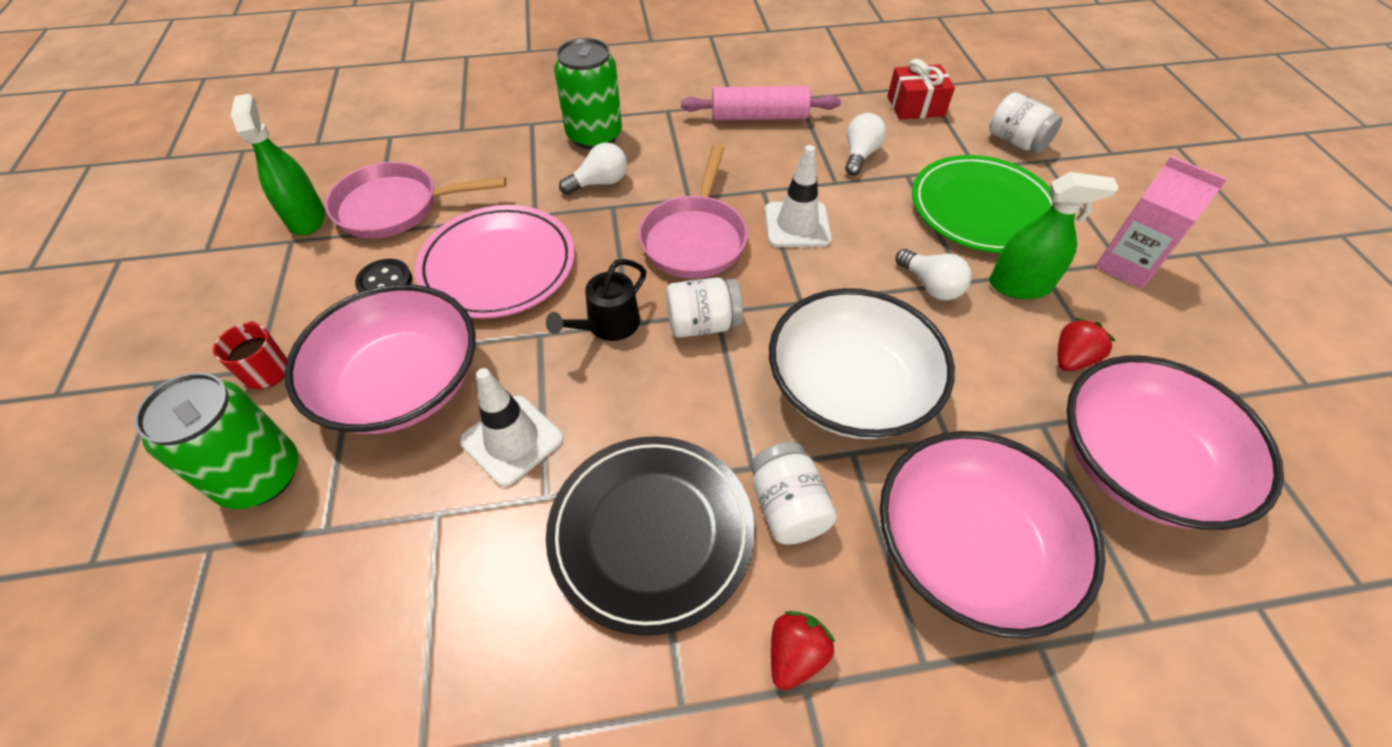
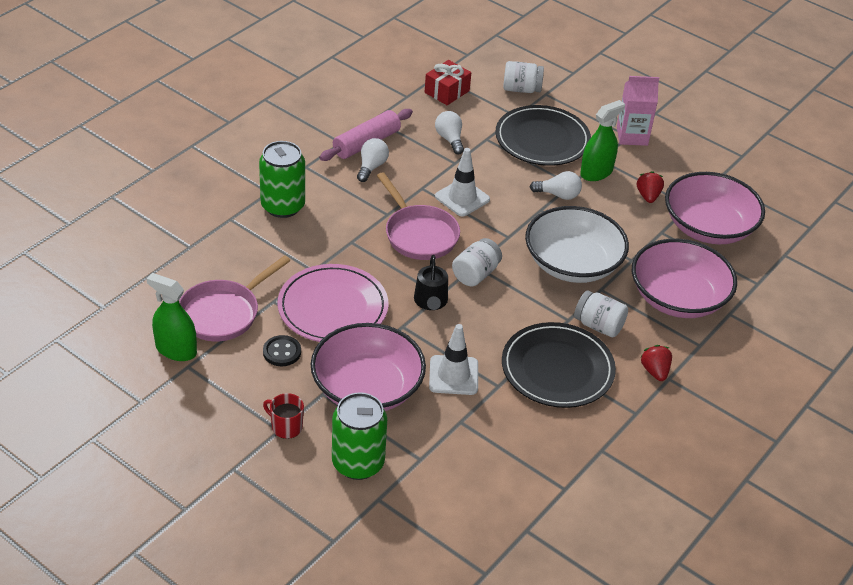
camera: 45 degrees left, 10 degrees down
white light bulb [559,142,627,195] -> white light bulb moved to [357,138,389,182]
green plate [912,155,1053,253] -> black plate [495,105,591,166]

